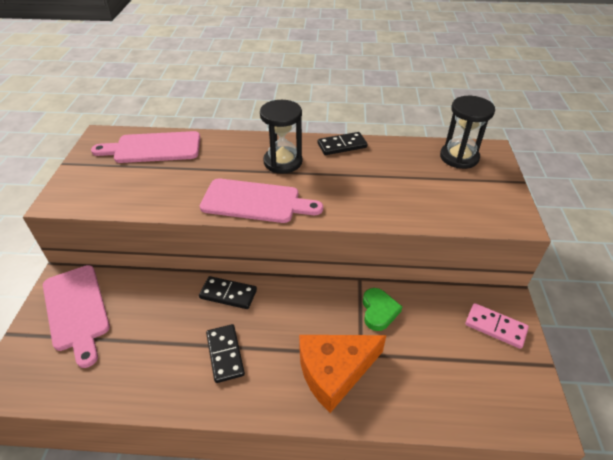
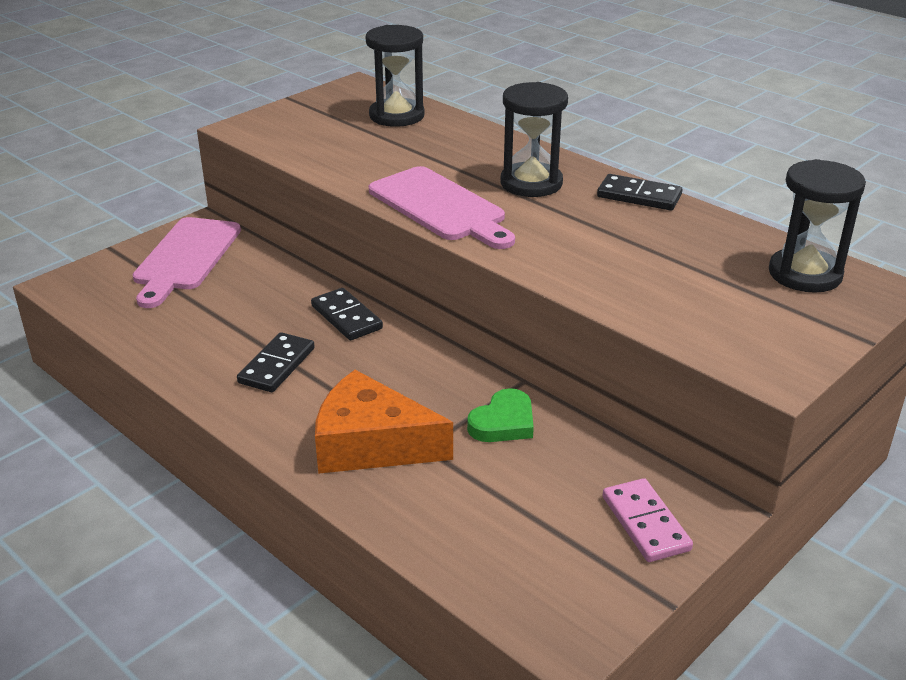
camera: 40 degrees right, 10 degrees down
pink cutting board [91,131,200,163] -> black hourglass [366,25,425,127]

